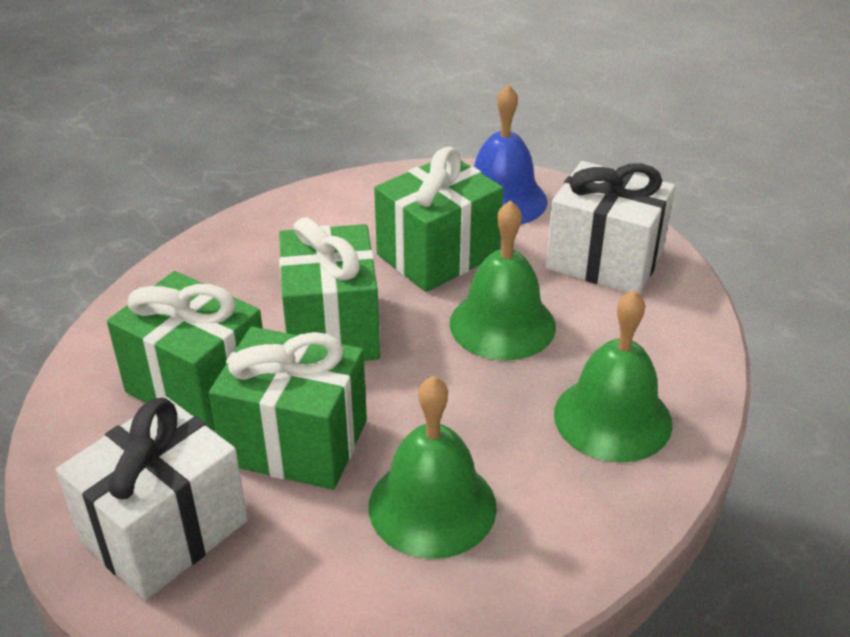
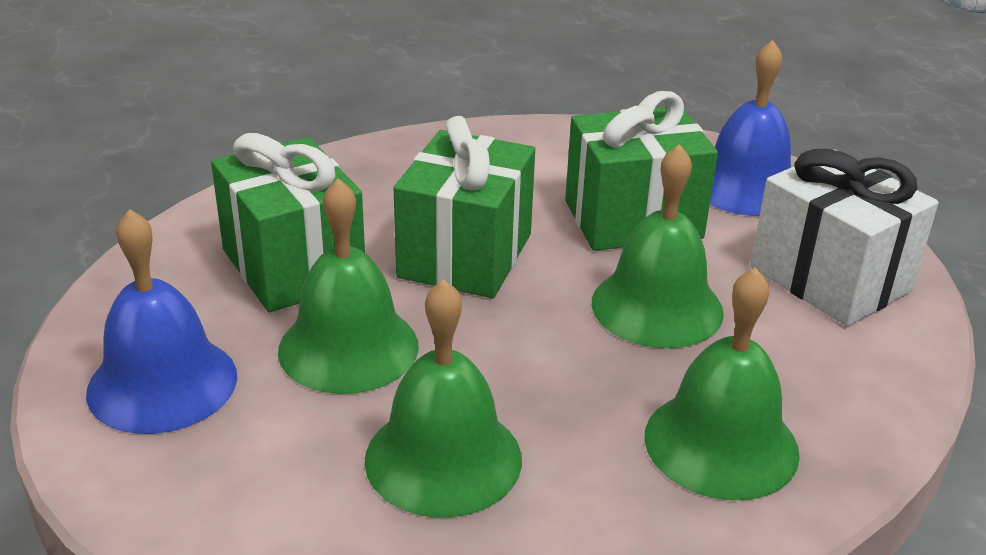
camera: 25 degrees right, 5 degrees down
white gift [56,397,248,600] -> blue bell [86,209,237,434]
green gift [209,327,367,490] -> green bell [278,178,419,394]

